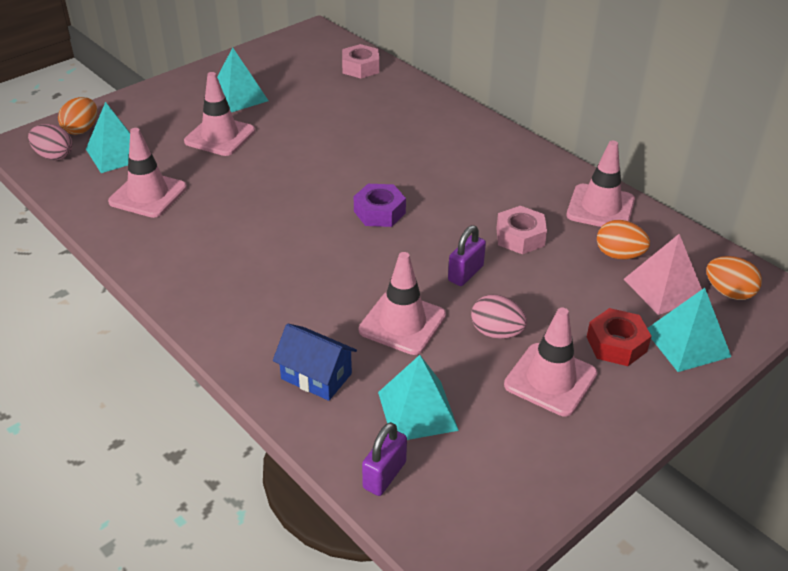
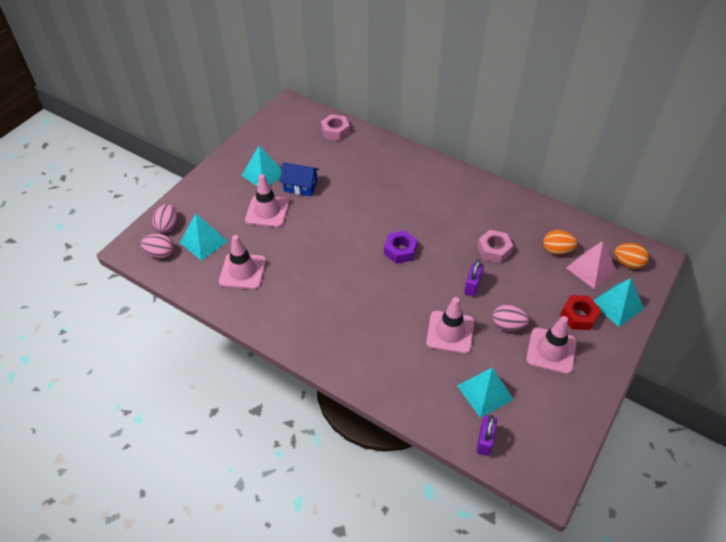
camera: 15 degrees left, 10 degrees up
orange egg [58,97,97,135] -> pink egg [152,204,178,233]
blue house [273,323,357,401] -> blue house moved to [280,162,319,196]
pink traffic cone [566,141,635,227] -> none

